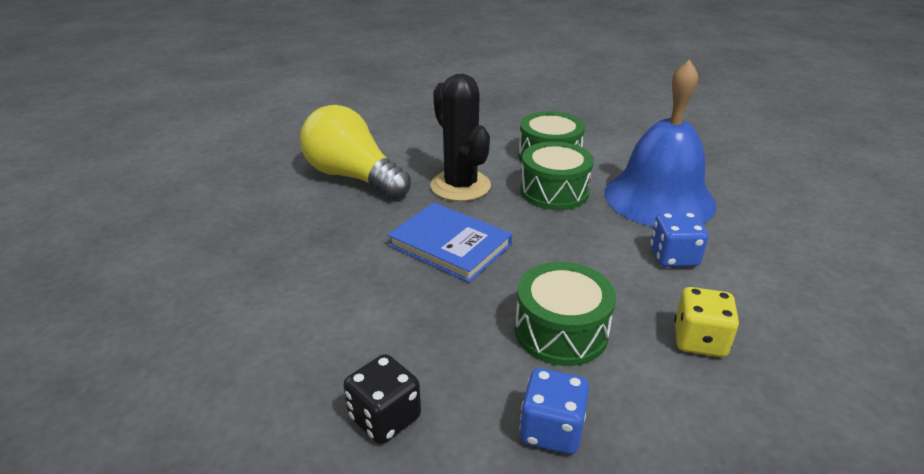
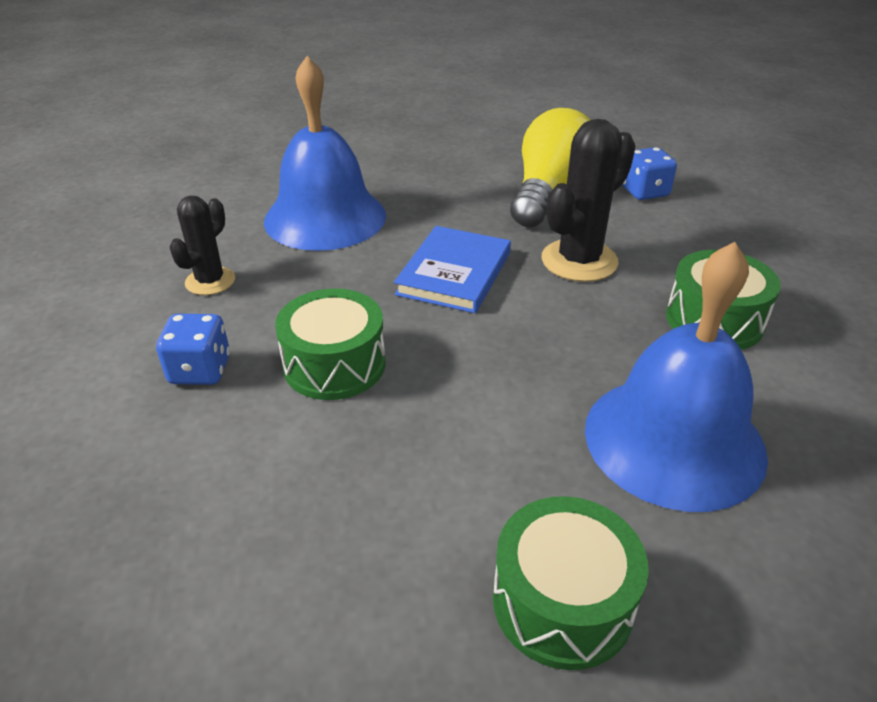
camera: 75 degrees right, 5 degrees up
black dice [343,354,421,444] -> black cactus [170,196,235,295]
green drum [520,141,594,210] -> green drum moved to [493,496,649,670]
blue dice [650,212,708,267] -> blue dice moved to [622,147,677,200]
yellow dice [674,287,739,357] -> none
none -> blue bell [264,56,386,251]

